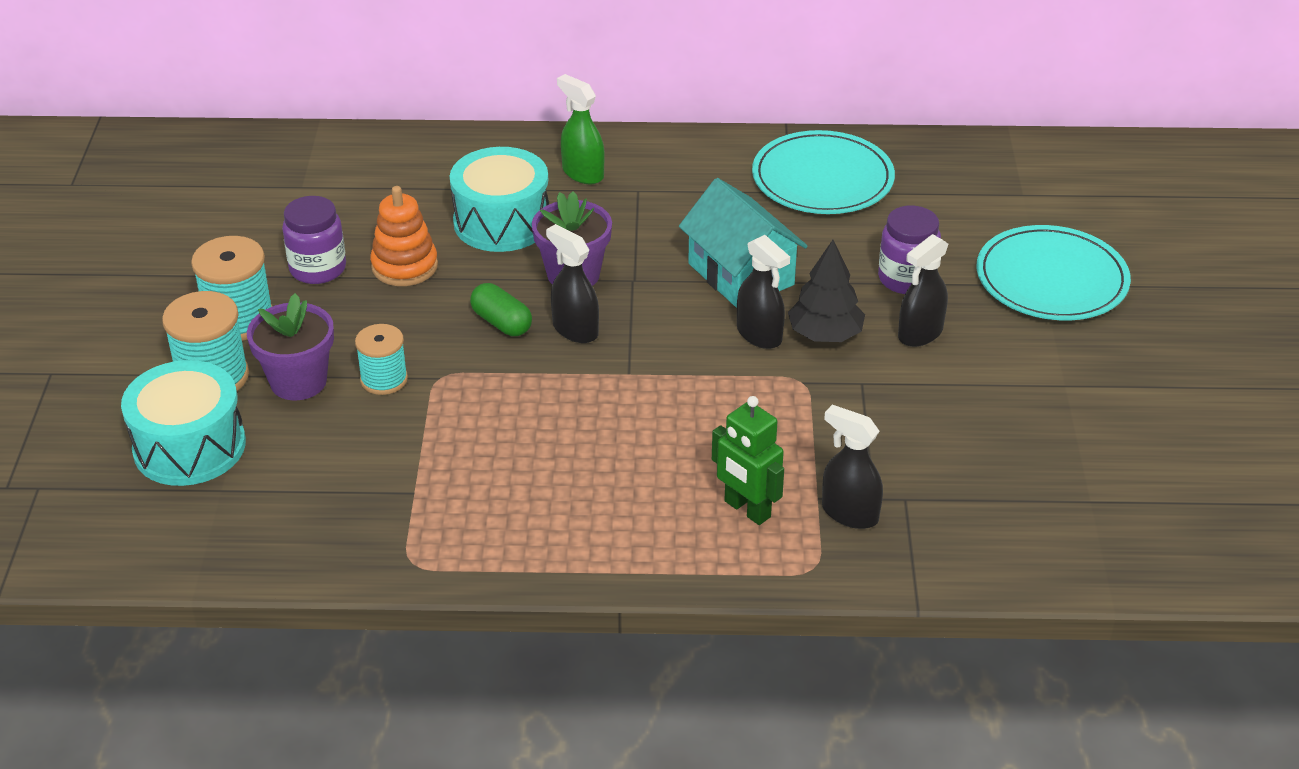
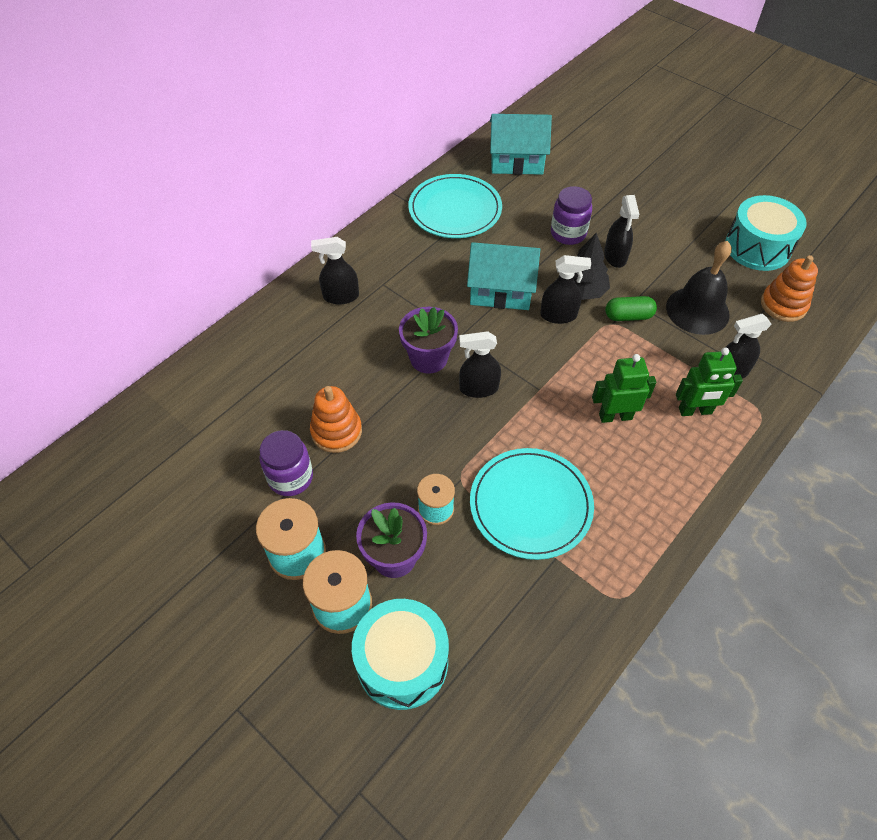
camera: 50 degrees left, 15 degrees up
turquoise drum [450,147,549,252] -> turquoise drum moved to [725,195,807,271]
green capsule [470,283,532,336] -> green capsule moved to [605,296,657,321]
green spray bottle [557,74,605,184] -> black spray bottle [311,237,359,304]
turquoise plate [976,225,1131,320] -> turquoise plate moved to [470,448,594,560]
none -> turquoise house [490,114,552,175]
none -> green robot [592,354,656,423]
none -> black bell [666,241,732,335]
none -> orange stacking toy [761,255,818,322]

